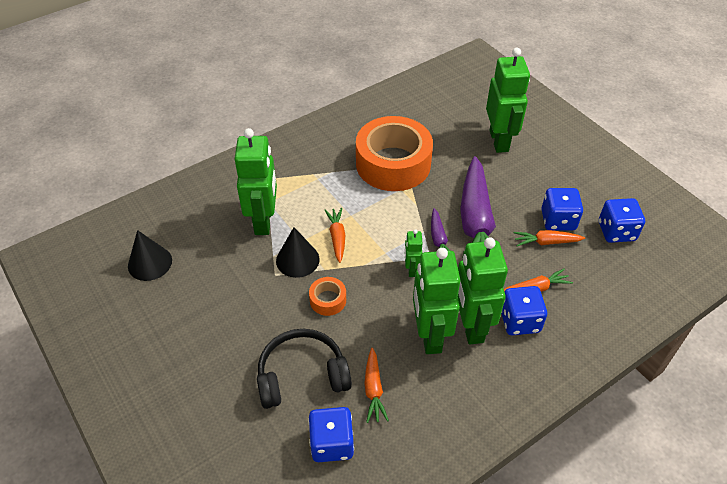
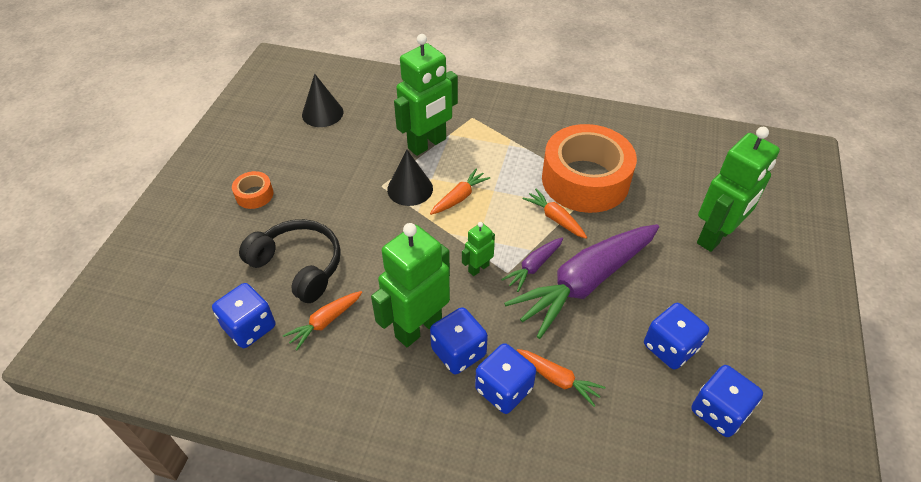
camera: 50 degrees right, 0 degrees up
orange tape [309,277,346,316] -> orange tape moved to [232,171,273,209]
green robot [458,237,508,344] -> blue dice [430,307,488,374]
orange carrot [514,230,585,246] -> orange carrot moved to [523,189,587,239]

